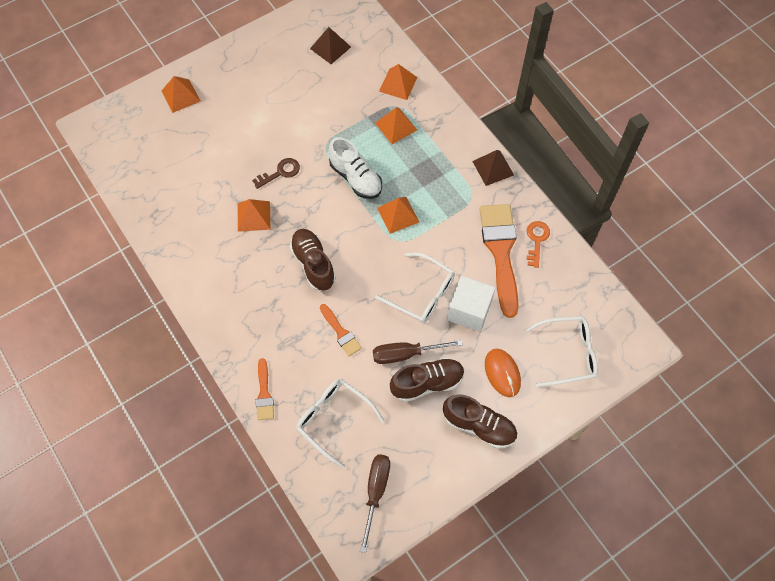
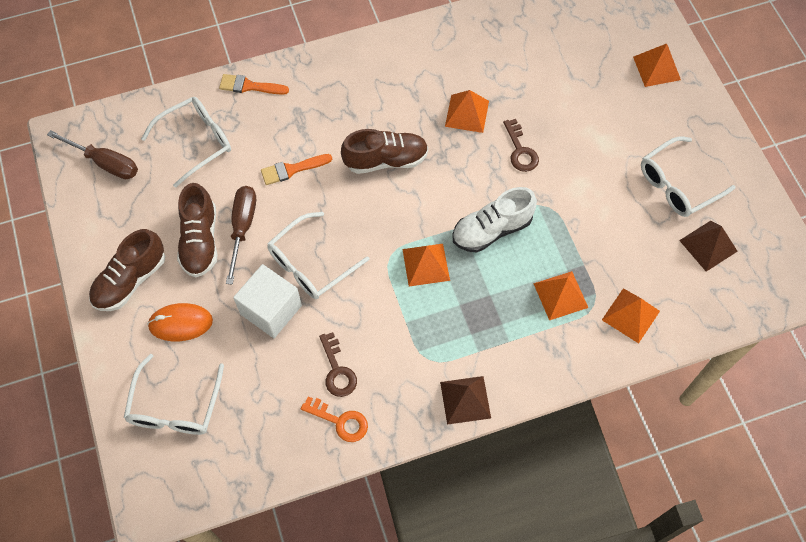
camera: 105 degrees right, 0 degrees up
orange brush [480,204,518,318] -> brown key [319,332,357,397]
none -> white glasses [641,136,736,217]

